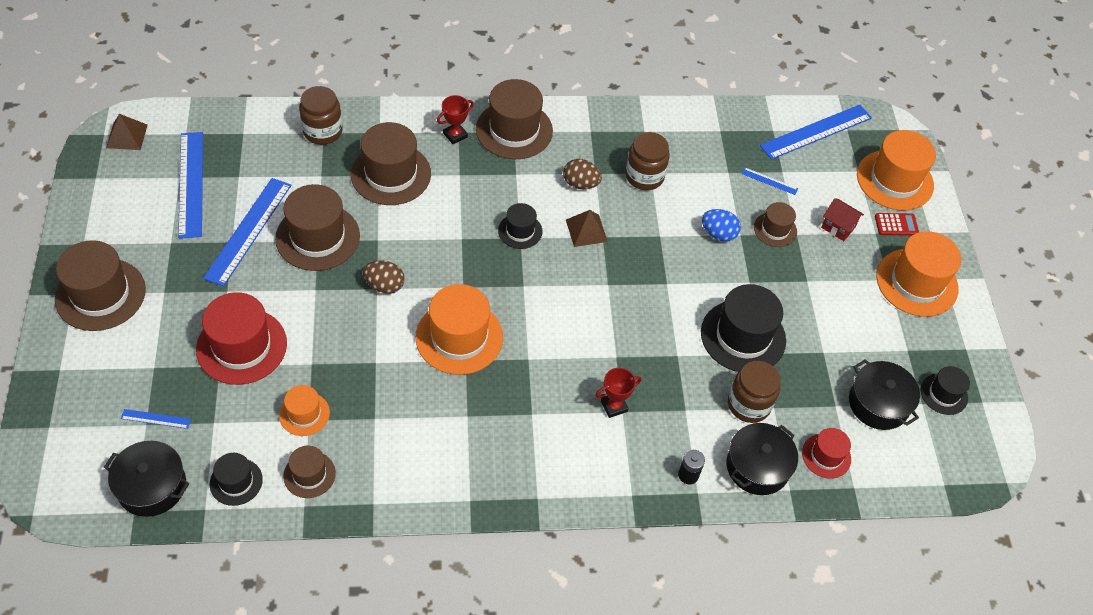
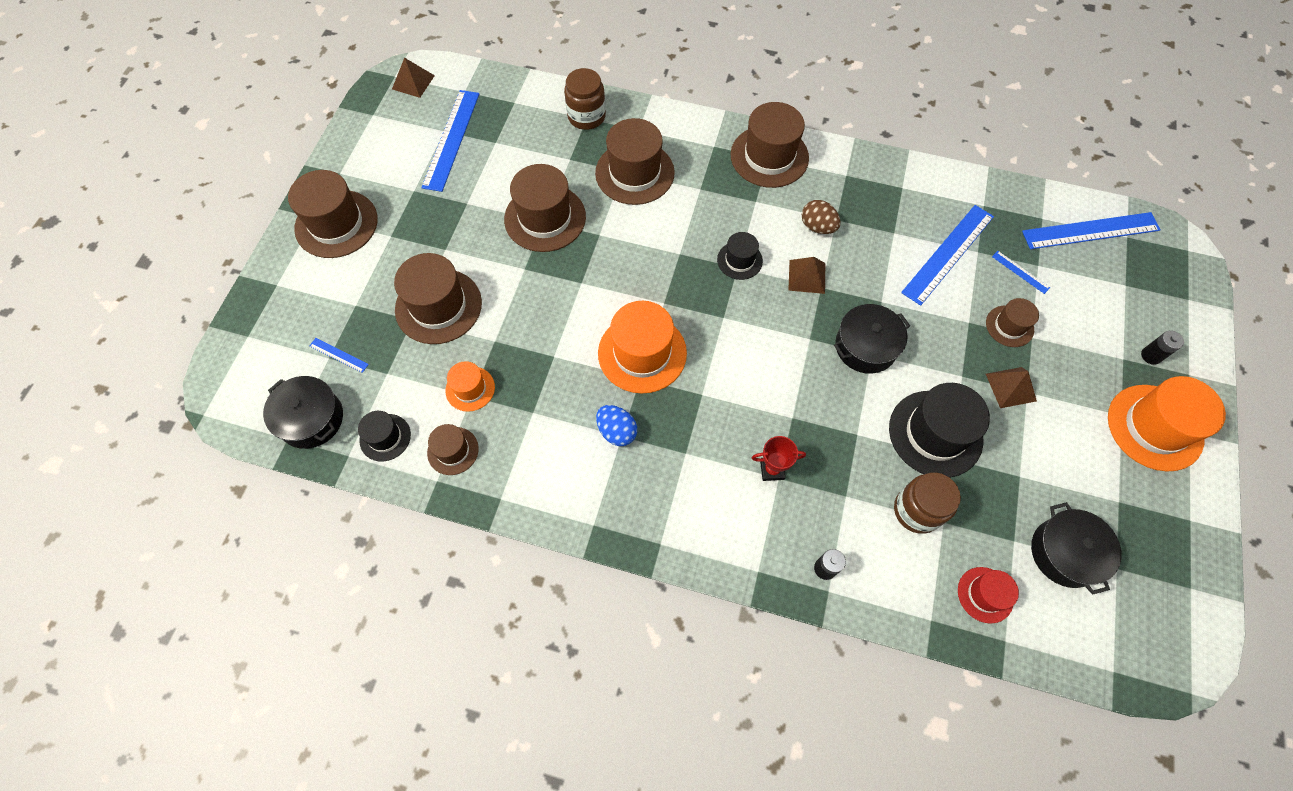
camera: 25 degrees right, 10 degrees up
red hat [196,292,287,385] -> brown hat [394,253,482,344]
blue ruler [203,178,291,286] -> blue ruler moved to [901,205,994,306]
brown egg [363,261,405,294] -> none
red trophy [437,95,474,144] -> none
brown jar [626,132,670,190] -> none
blue egg [702,209,741,242] -> blue egg moved to [596,405,637,446]
black pot [727,423,798,495] -> black pot moved to [834,304,910,374]
red house [821,198,864,241] -> none
orange hat [857,130,936,210] -> none
red calculator [875,213,919,236] -> black battery [1141,331,1184,365]
black hat [921,366,970,415] -> none
none -> brown pyramid [986,367,1037,408]

